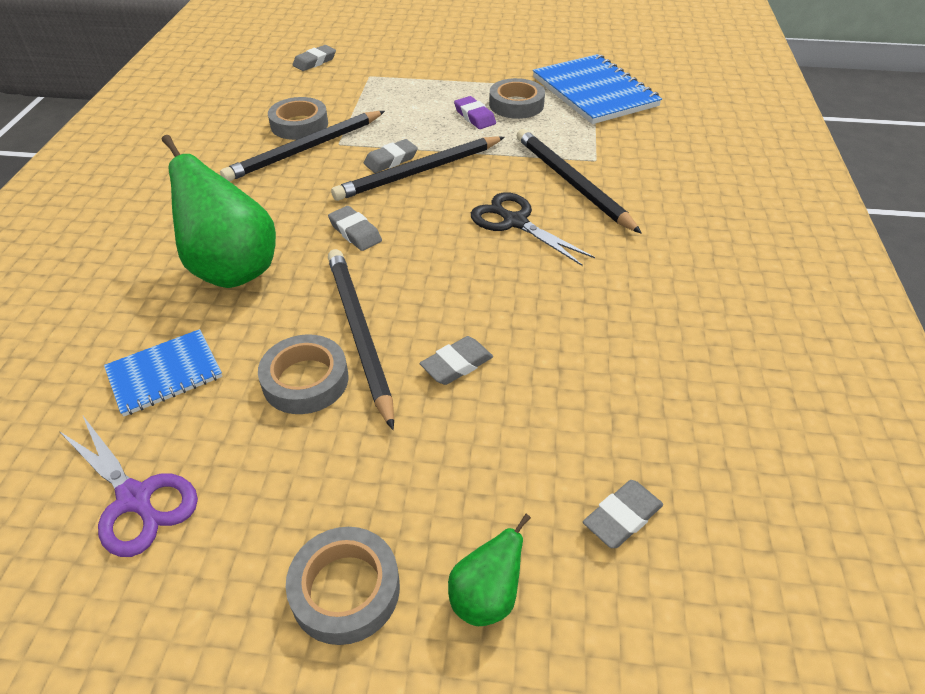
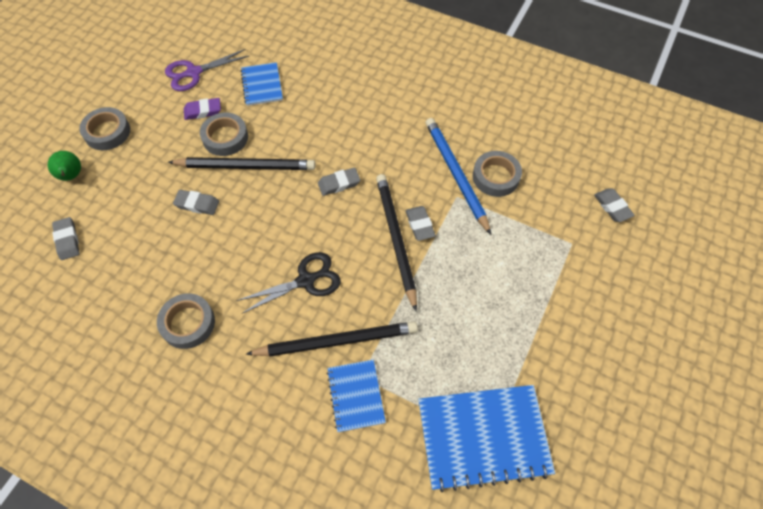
camera: 110 degrees right, 15 degrees up
green pear [162,135,276,288] -> none
black pencil [220,111,385,182] -> blue pencil [426,118,491,235]
grey eraser [420,336,493,385] -> grey eraser turned 60 degrees counterclockwise [173,190,219,215]
purple eraser [454,96,496,129] -> purple eraser moved to [184,98,221,120]
grey tape [489,78,545,119] -> grey tape moved to [157,293,215,349]
none -> blue notebook [327,360,386,433]

